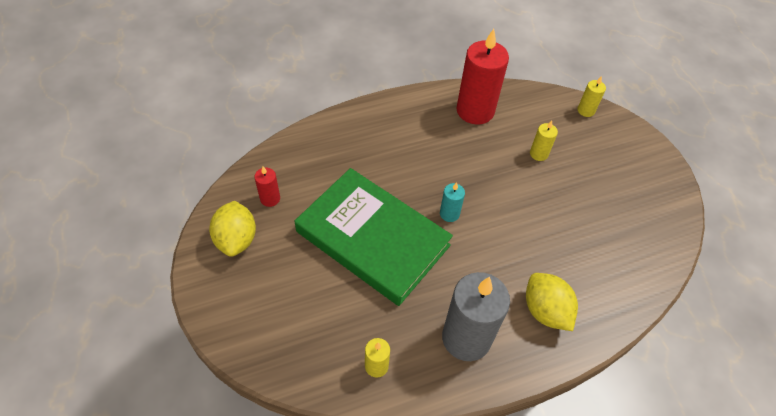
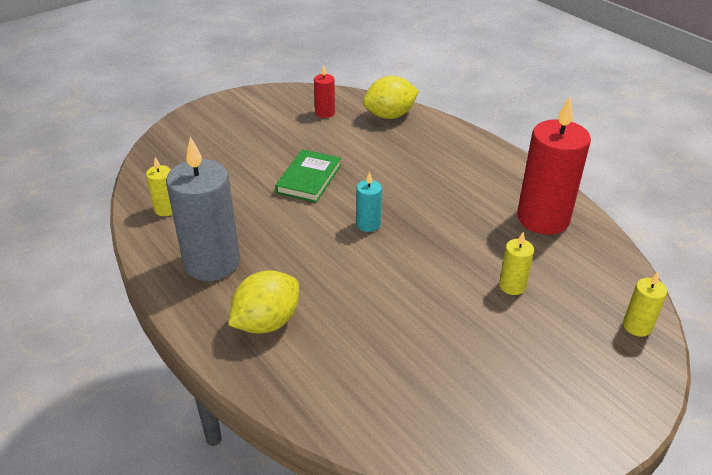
camera: 75 degrees right, 15 degrees down
yellow lemon [209,201,256,257] -> yellow lemon moved to [363,76,419,119]
green book [295,168,453,306] -> green book [275,149,341,203], size x0.47

